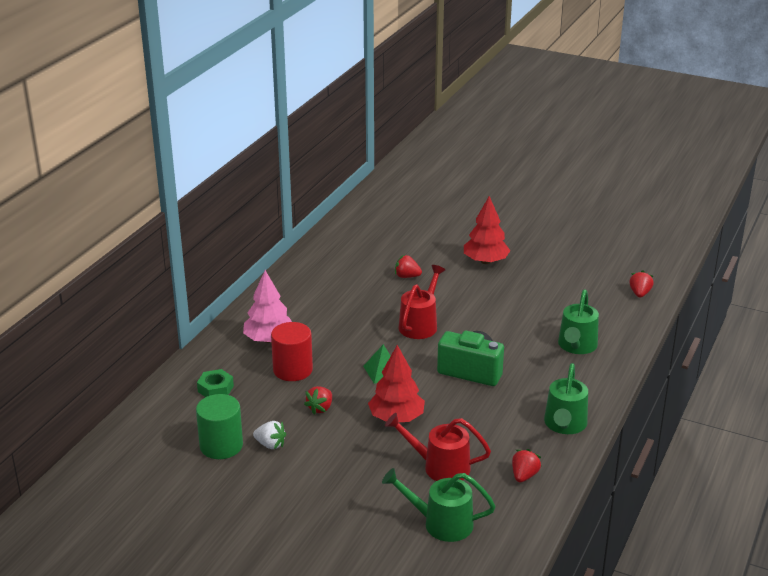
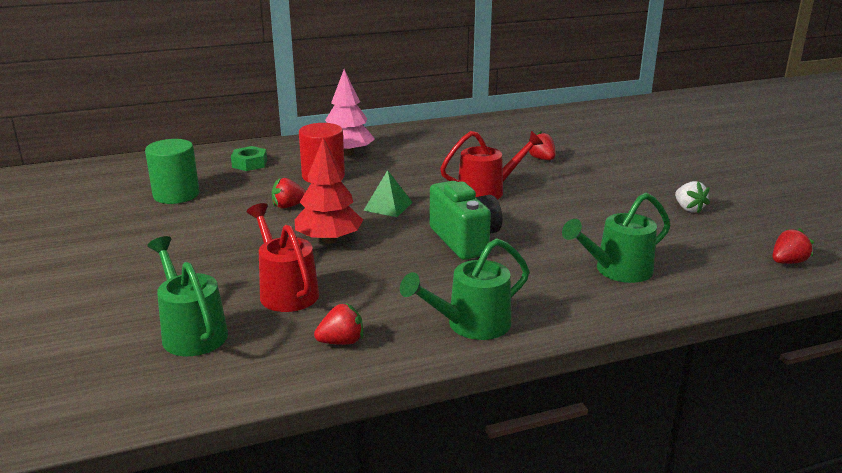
camera: 45 degrees right, 5 degrees down
white strawberry [253,421,286,449] -> white strawberry moved to [675,181,710,214]
red tree [464,196,511,264] -> none

